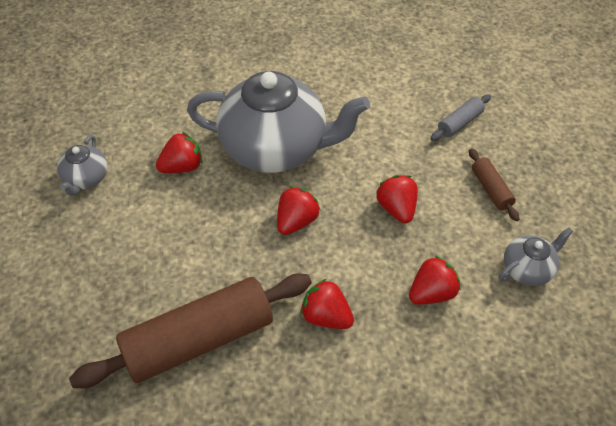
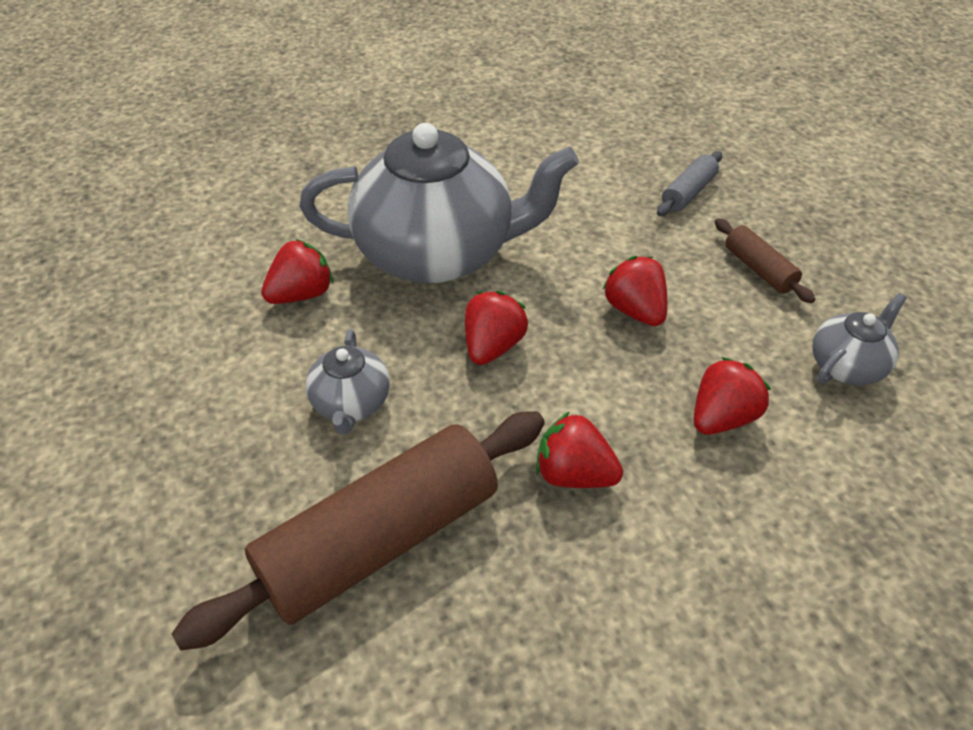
camera: 10 degrees left, 5 degrees down
grey teapot [57,135,108,196] -> grey teapot moved to [306,329,390,435]

